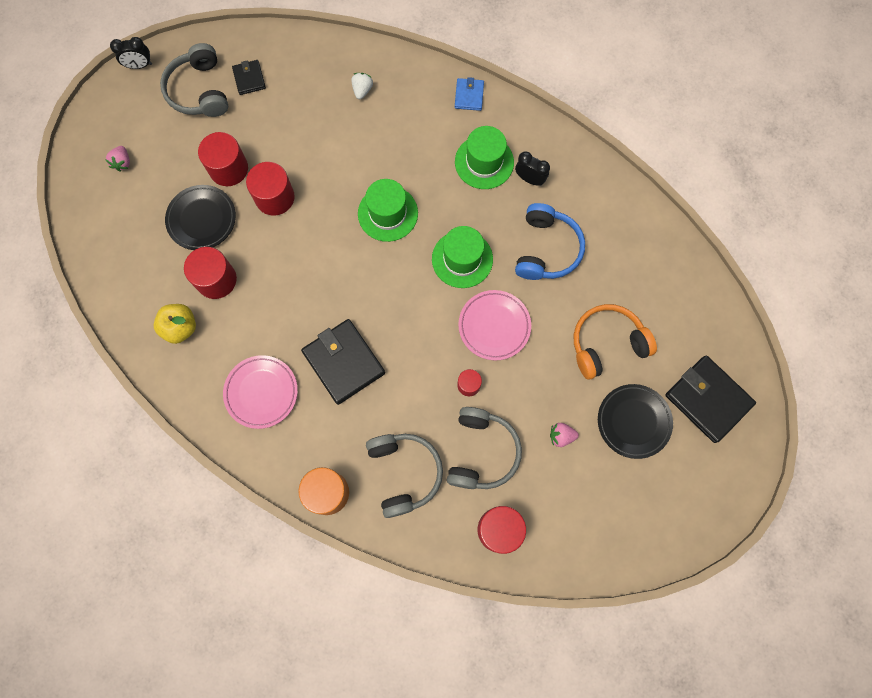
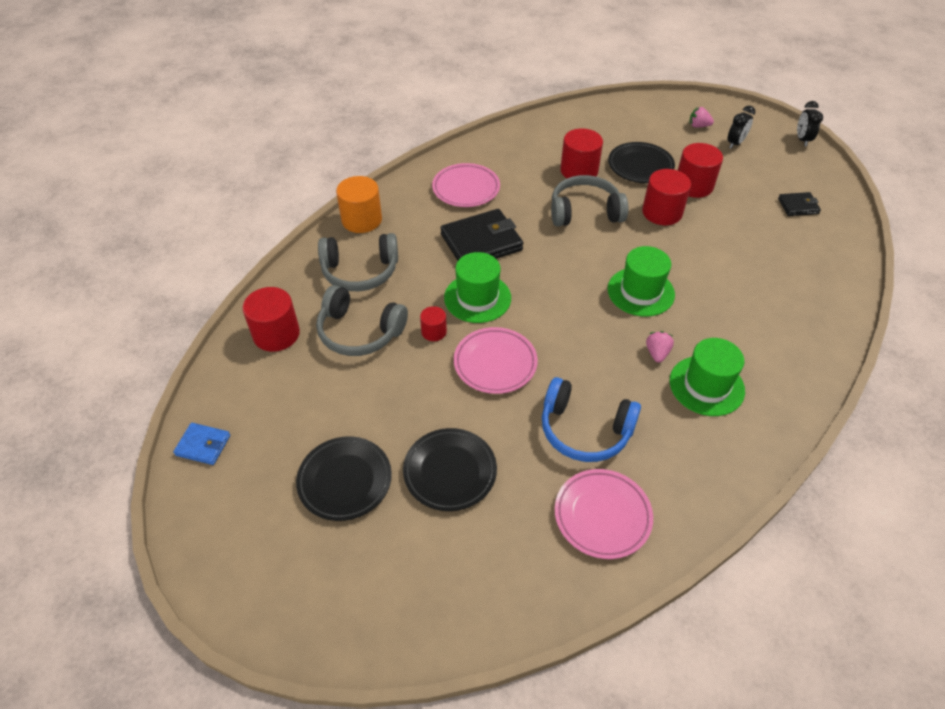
camera: 100 degrees right, 25 degrees down
yellow apple [154,304,196,344] -> none
grey headphones [160,43,228,117] -> grey headphones moved to [551,175,628,226]
white strawberry [351,73,373,99] -> none
green hat [432,226,493,288] -> green hat moved to [444,252,511,323]
blue wallet [455,77,484,111] -> blue wallet moved to [173,423,230,465]
black clock [515,151,550,186] -> black clock moved to [727,106,755,149]
pink strawberry [550,423,579,447] -> pink strawberry moved to [646,331,674,363]
orange headphones [574,304,657,380] -> black plate [403,428,497,511]
black wallet [665,355,756,443] -> none
none -> pink plate [555,469,653,559]

